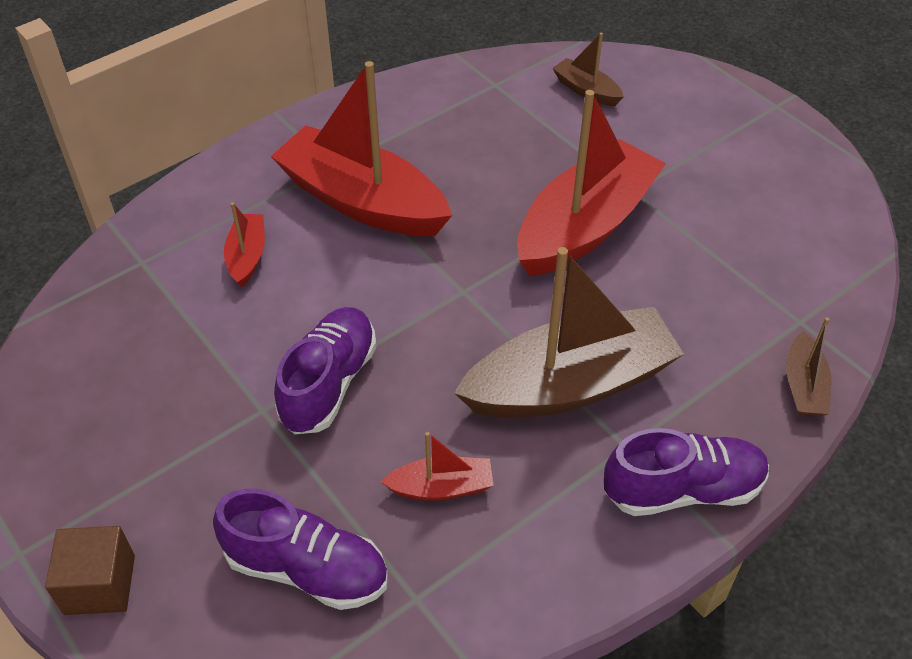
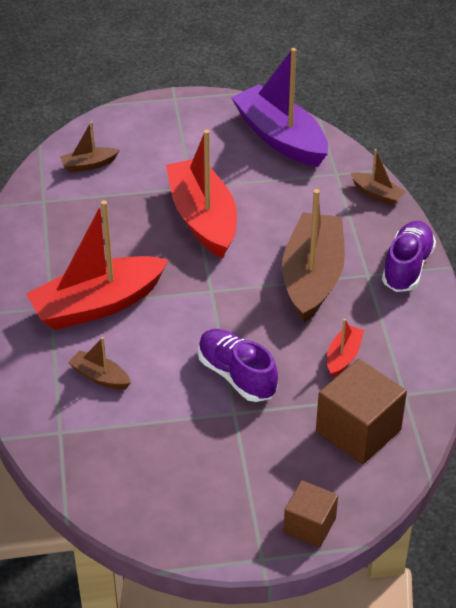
camera: 60 degrees left, 5 degrees down
purple shoe [213,489,388,610] -> brown cube [316,359,407,465]
red boat [224,202,265,287] -> brown boat [68,337,131,389]
none -> purple boat [231,48,328,167]

